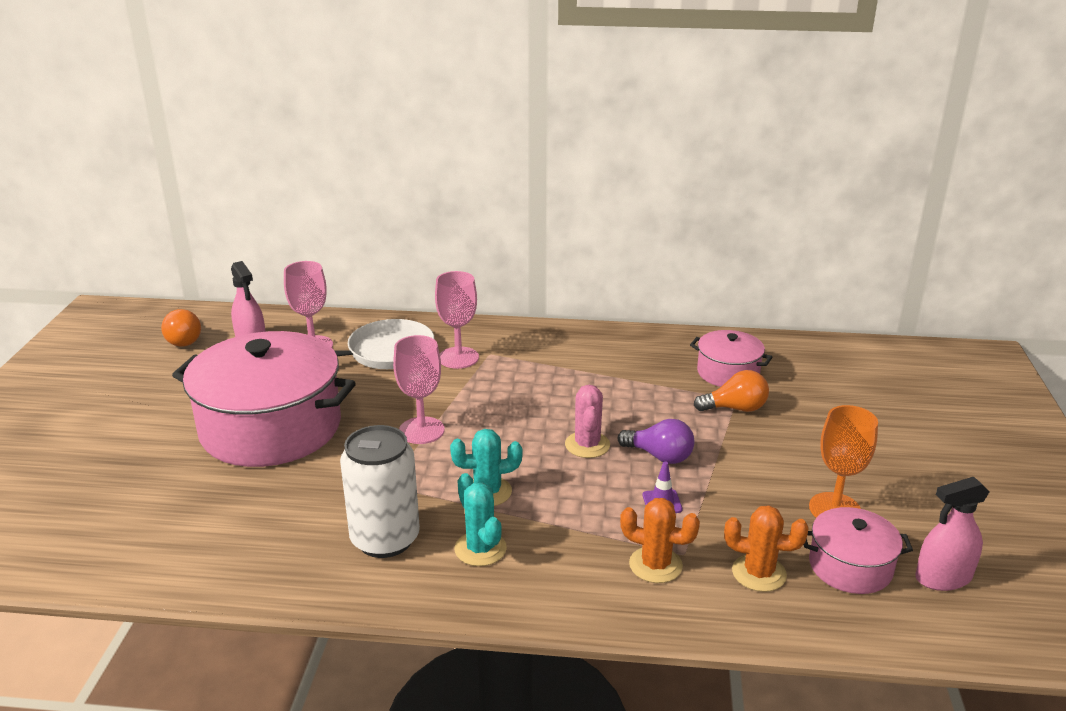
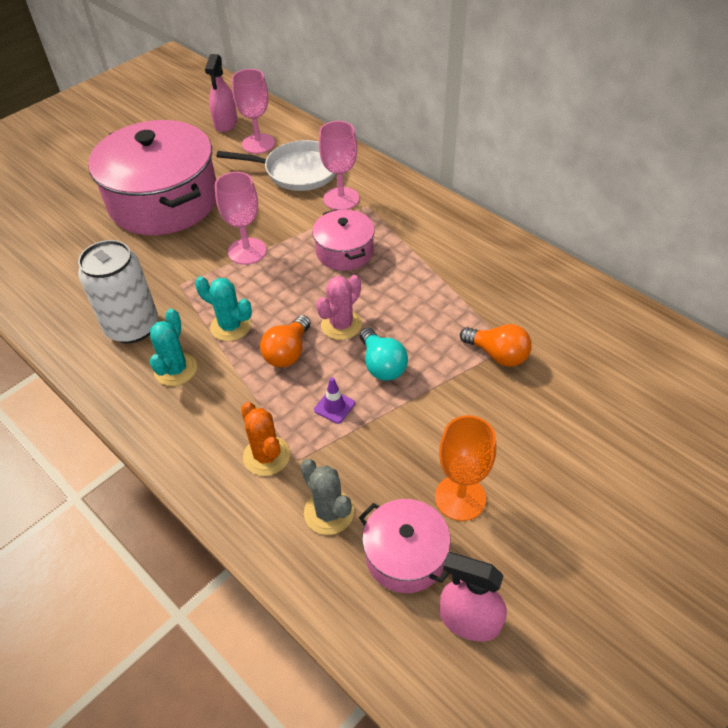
camera: 40 degrees right, 20 degrees up
orange light bulb [161,309,201,347] -> orange light bulb moved to [260,315,311,367]
purple light bulb [618,419,694,464] -> turquoise light bulb [360,328,408,381]
pink pot [690,330,772,387] -> pink pot moved to [312,209,375,271]
orange cactus [724,505,808,592] -> grey cactus [300,459,354,535]

